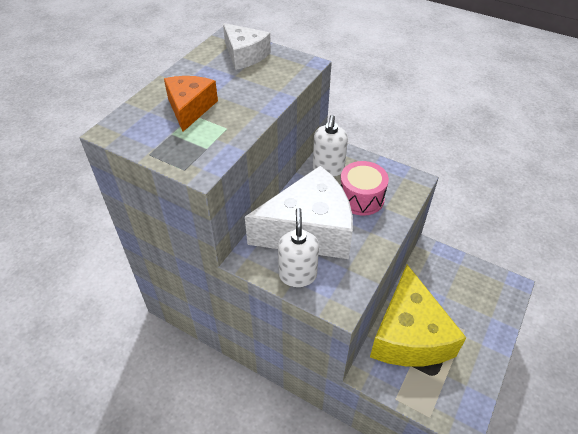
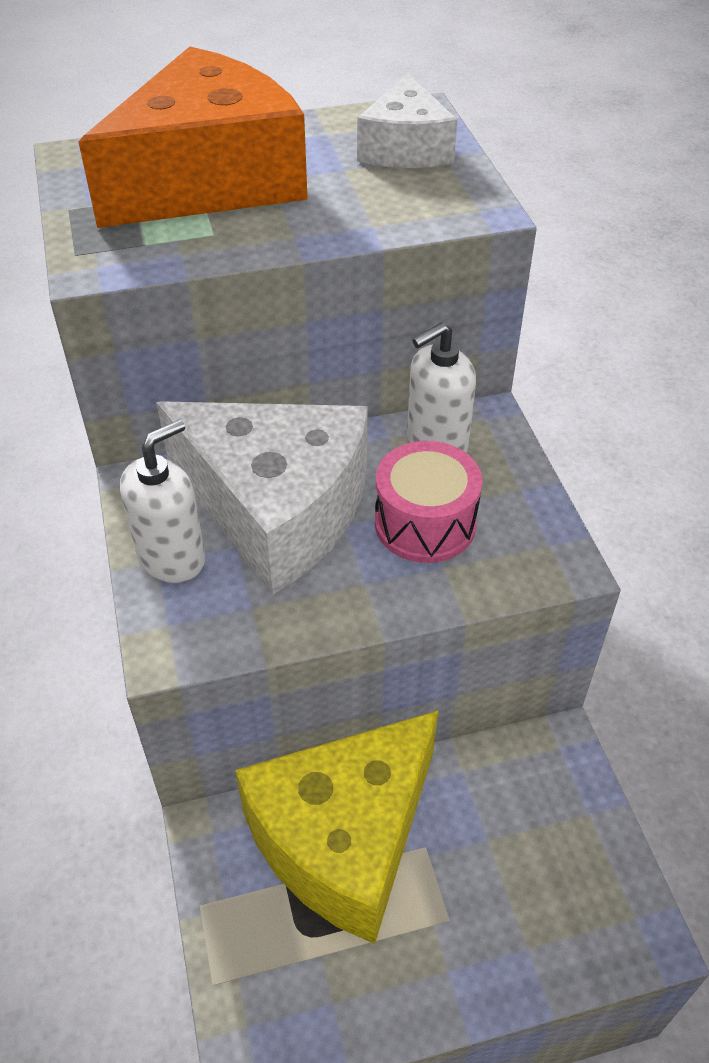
camera: 45 degrees right, 0 degrees up
orange cheese [164,76,218,132] -> orange cheese [78,47,308,228], size x1.85

